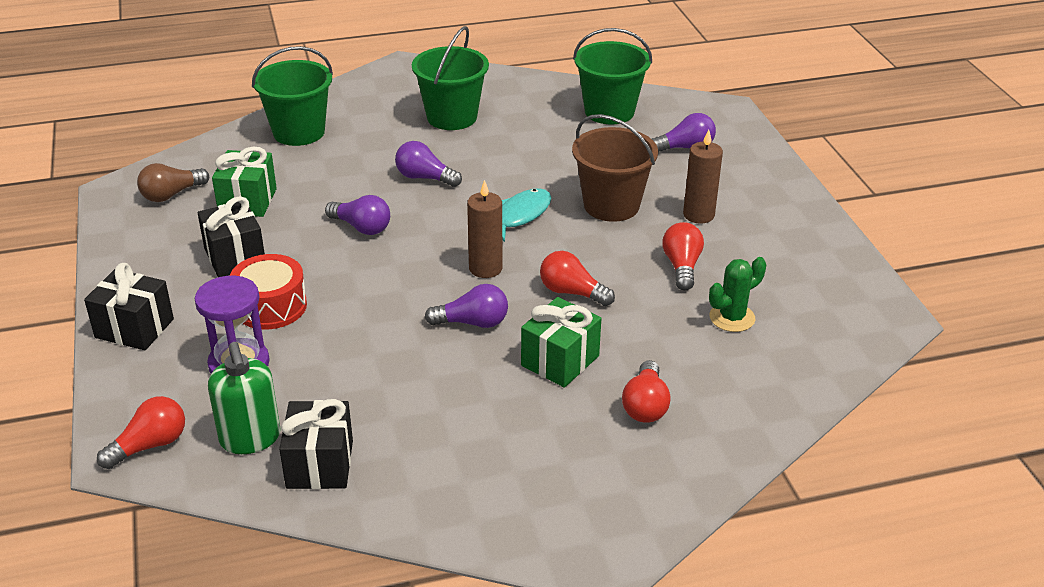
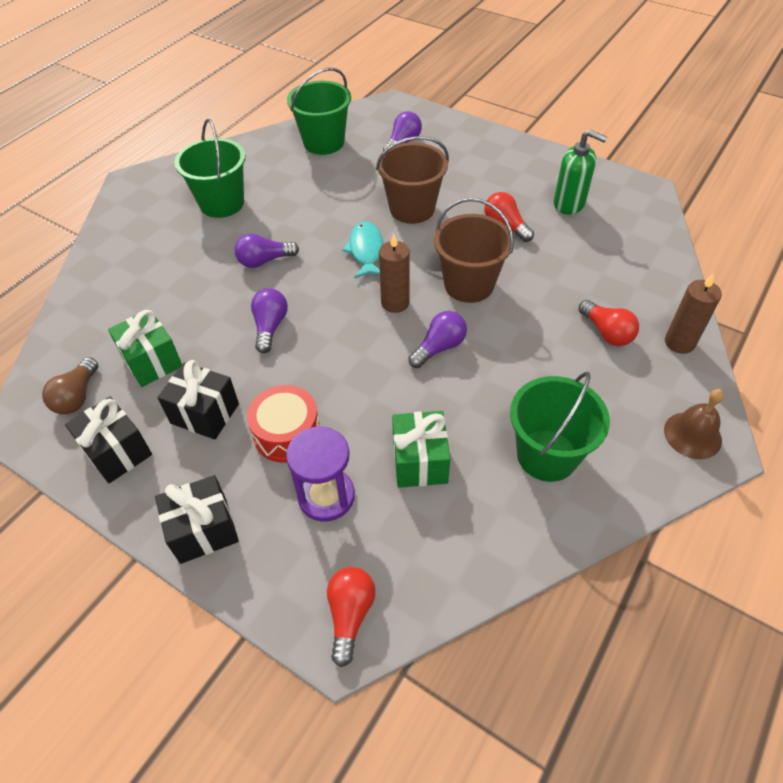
camera: 40 degrees left, 15 degrees up
green soap dispenser [208,342,281,454] -> green soap dispenser moved to [554,129,607,215]
green bucket [252,46,333,146] -> green bucket moved to [510,372,610,482]
black gift [279,399,353,489] -> black gift moved to [65,397,152,483]
purple light bulb [325,195,390,235] -> purple light bulb turned 75 degrees counterclockwise [251,288,288,353]
green gift [521,297,601,388] -> green gift moved to [392,411,450,488]
red light bulb [540,251,615,306] -> brown bucket [434,198,514,303]
brown candle [683,130,723,224] -> brown candle moved to [665,273,722,354]
green cactus [709,257,766,332] -> none
none -> brown bell [664,389,724,459]

